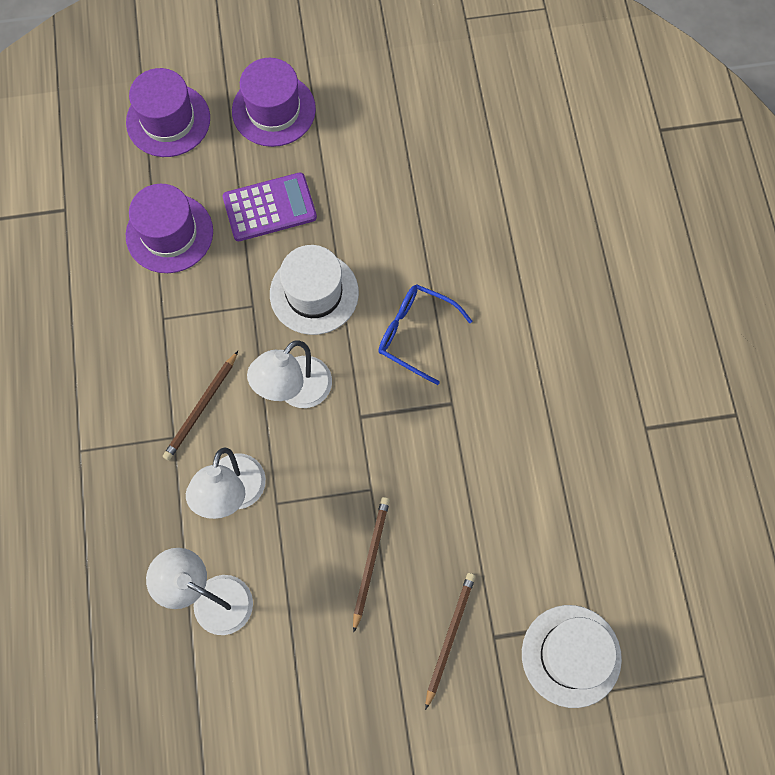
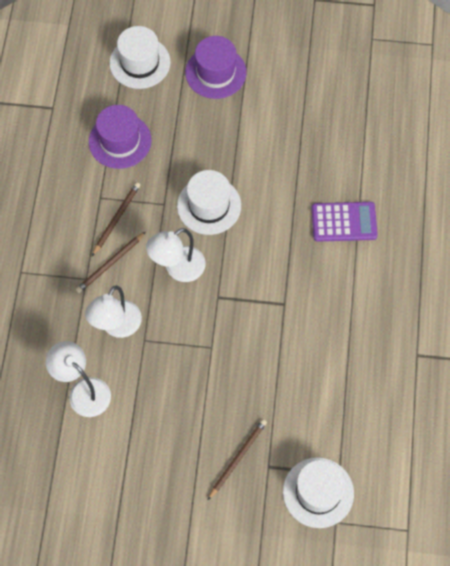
camera: 15 degrees right, 5 degrees down
purple hat [126,68,210,157] -> white hat [109,26,171,89]
purple calculator [223,172,317,241] -> purple calculator moved to [312,202,378,242]
brown pencil [353,497,390,633] -> brown pencil moved to [92,182,140,256]
blue glasses [378,285,472,385] -> none

